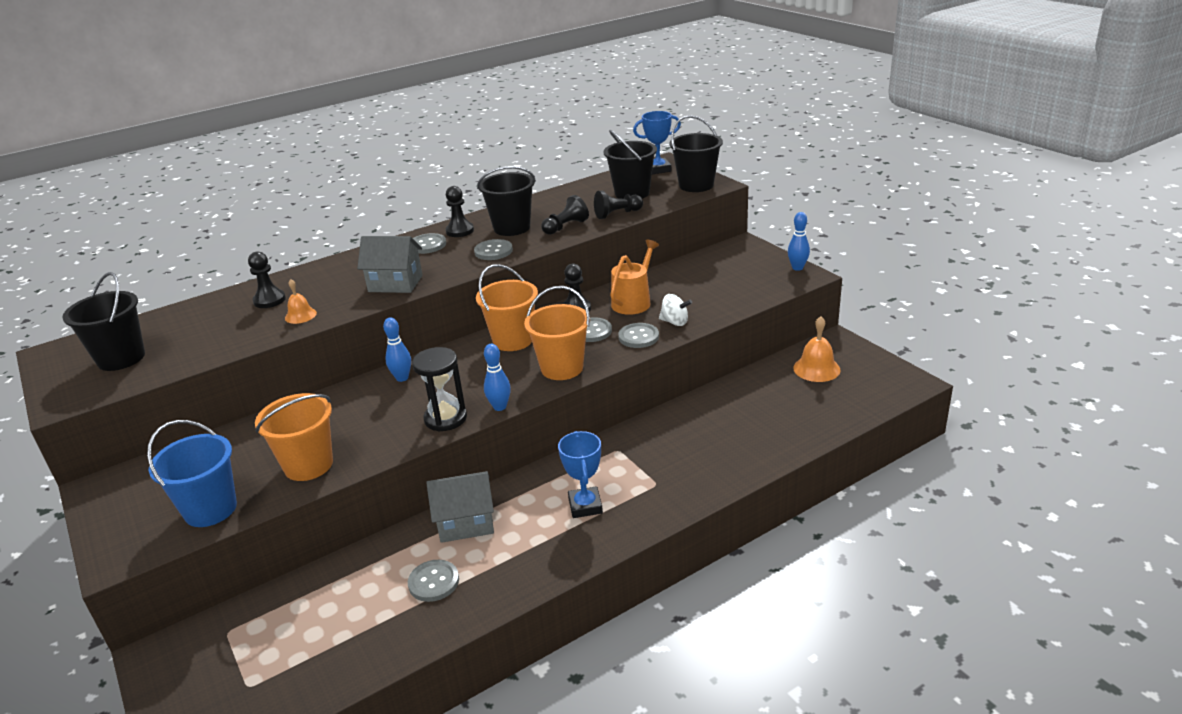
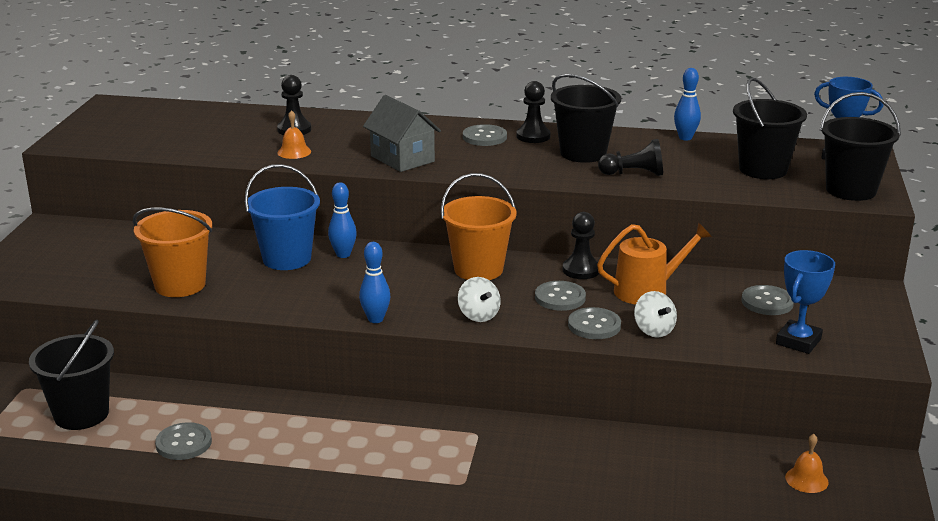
camera: 40 degrees right, 5 degrees down
black bucket [62,272,145,371] -> black bucket moved to [29,320,114,430]
blue bucket [147,420,237,527] -> blue bucket moved to [245,164,320,270]
black hourglass [412,347,467,432] -> none
grey house [426,471,494,543] -> none
grey button [474,239,513,260] -> grey button moved to [741,285,794,315]
orange bucket [524,286,590,380] -> white spinning top [458,277,501,322]
blue trophy [558,431,603,518] -> blue trophy moved to [776,250,835,354]
black pawn [594,191,643,219] -> none
blue bowling pin [788,212,810,271] -> blue bowling pin moved to [674,68,701,140]
orange bell [793,316,841,382] -> orange bell [785,434,829,493], size x0.63

